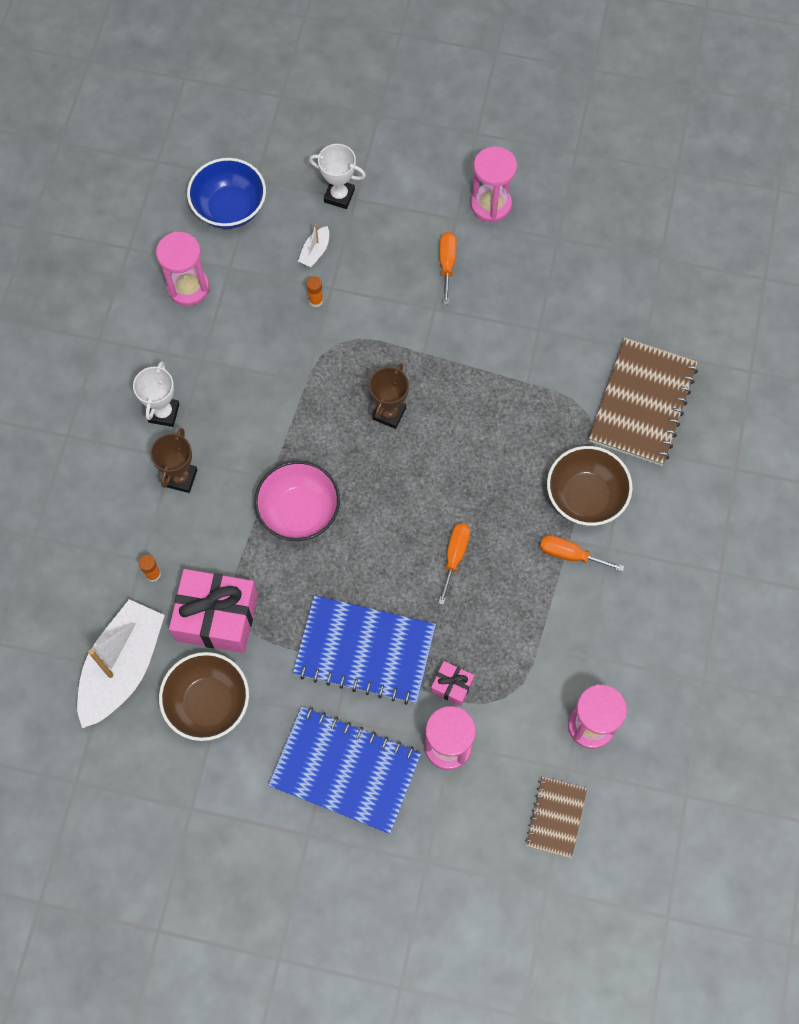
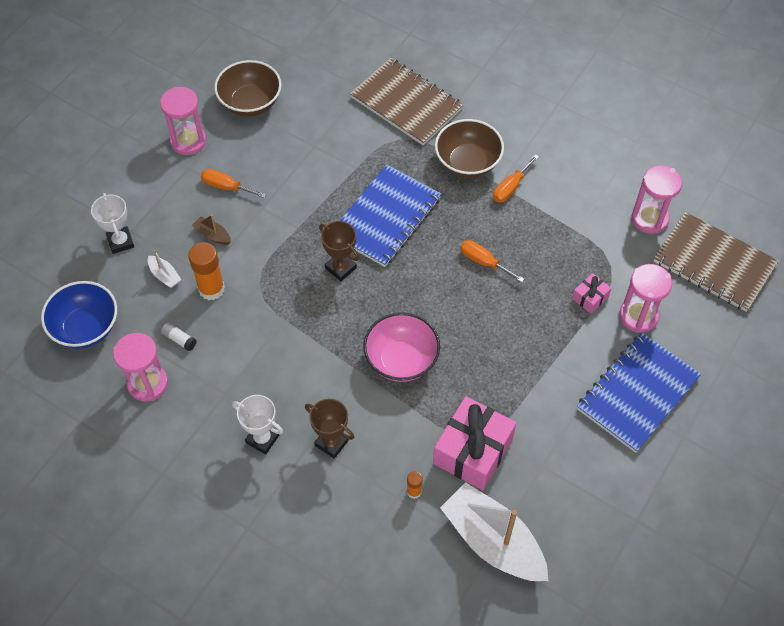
camera: 70 degrees left, 10 degrees down
brown bowl [159,652,249,741] -> brown bowl moved to [214,60,281,117]
blue notebook [293,595,436,705] -> blue notebook moved to [340,164,441,267]
orange glue stick [306,276,323,307] -> orange glue stick [188,242,225,301], size x1.96
white trophy [309,144,366,209] -> white trophy turned 60 degrees counterclockwise [91,193,134,254]
brown notebook [525,776,587,858] -> brown notebook [654,212,779,312], size x1.84
none -> white glue stick [161,322,197,351]
none -> brown boat [192,214,231,245]

